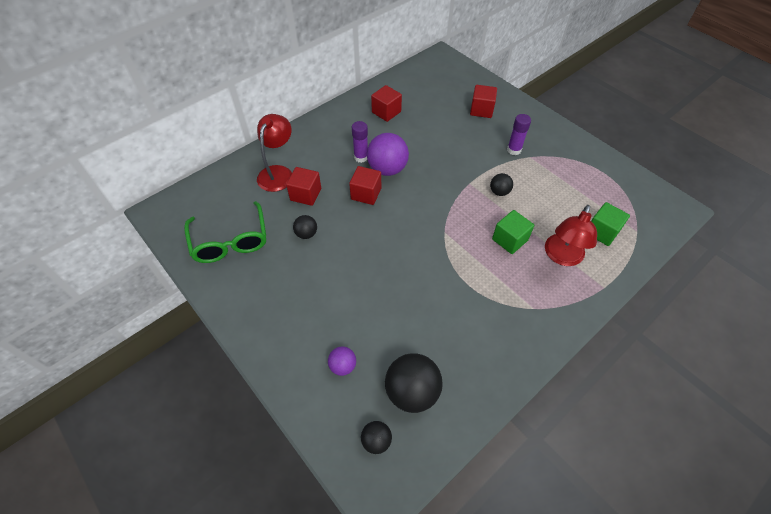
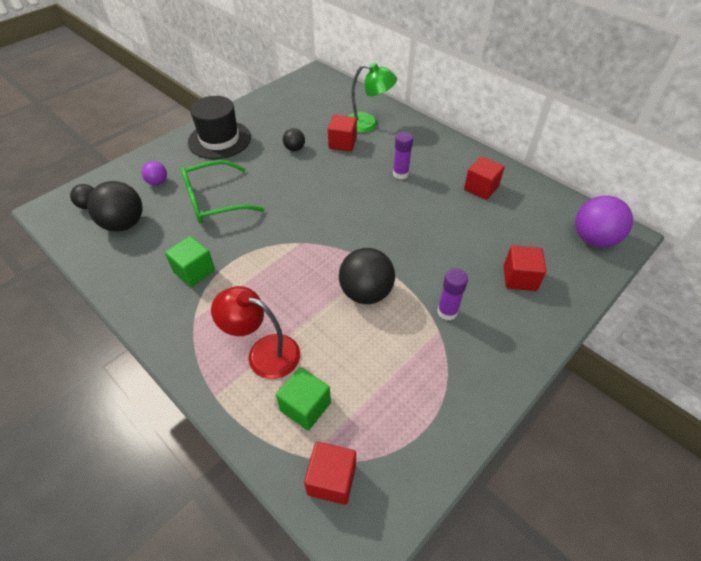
camera: 85 degrees right, 5 degrees down
green glasses [184,201,266,263] -> green glasses moved to [181,160,264,224]
red lamp [257,114,292,192] -> green lamp [348,63,397,133]
red cube [349,166,381,205] -> red cube moved to [304,442,356,505]
purple ball [367,133,409,176] -> purple ball moved to [575,196,633,247]
black ball [490,173,513,196] -> black ball [339,248,395,304], size x1.91
green cube [492,210,534,254] -> green cube moved to [165,236,215,287]
none -> black hat [188,96,251,159]

